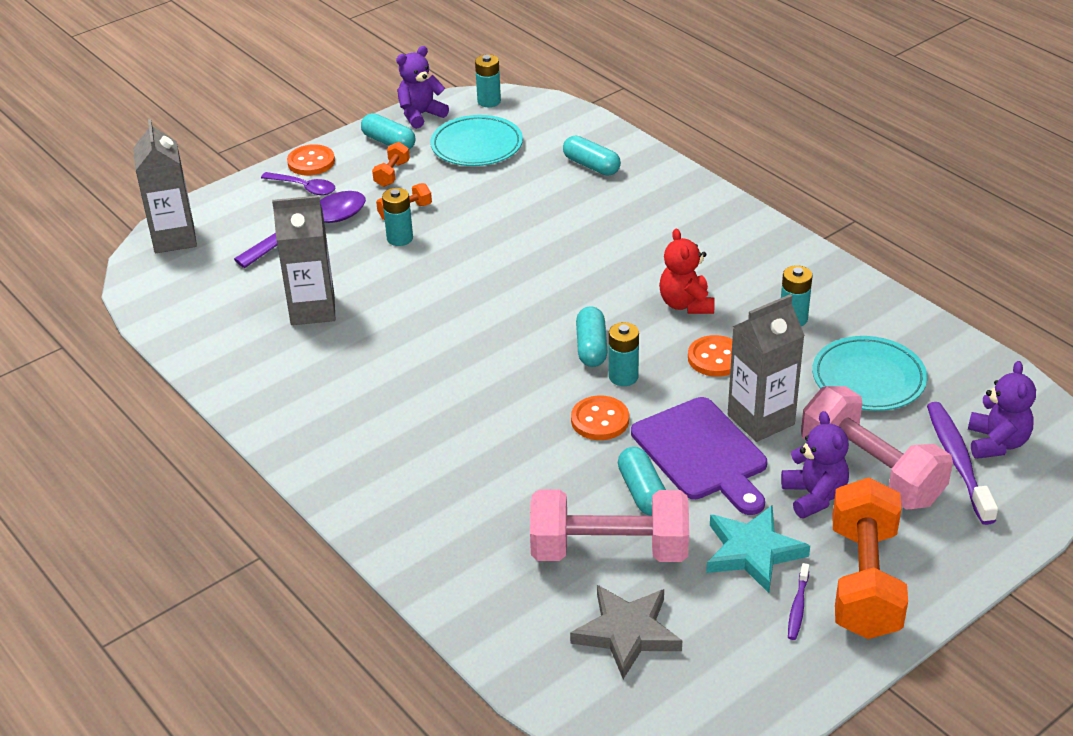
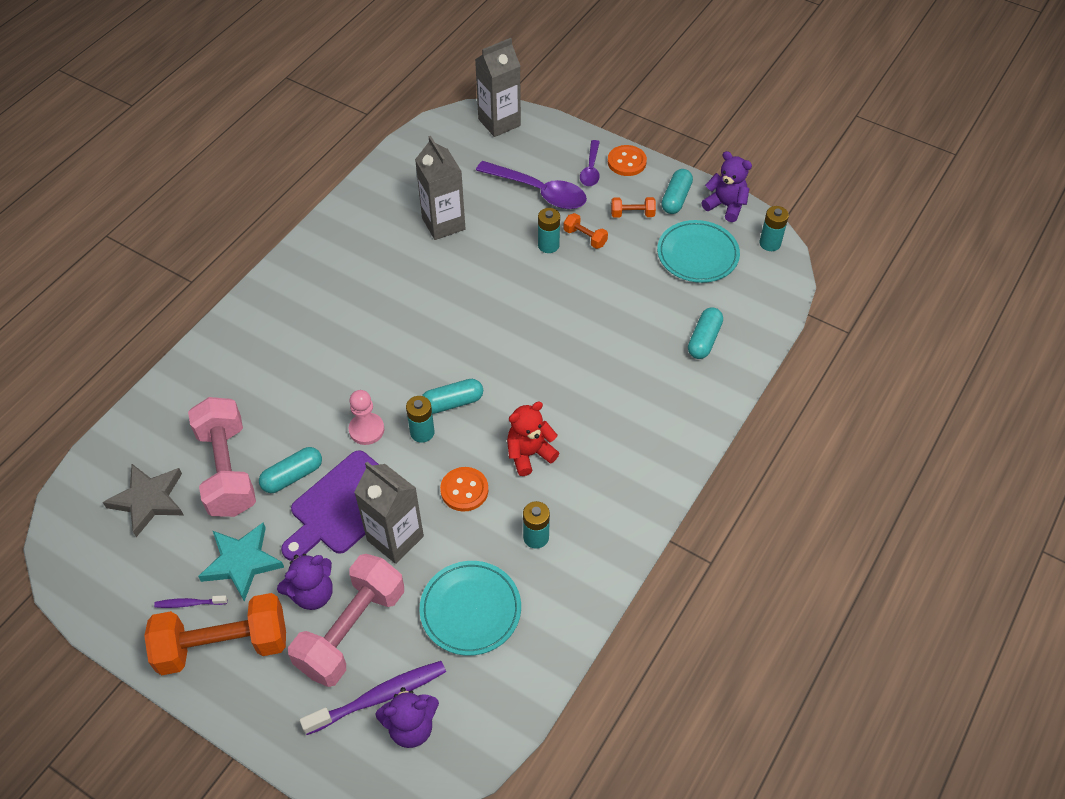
camera: 70 degrees right, 15 degrees up
orange button [571,396,629,440] -> pink pawn [349,390,384,445]

